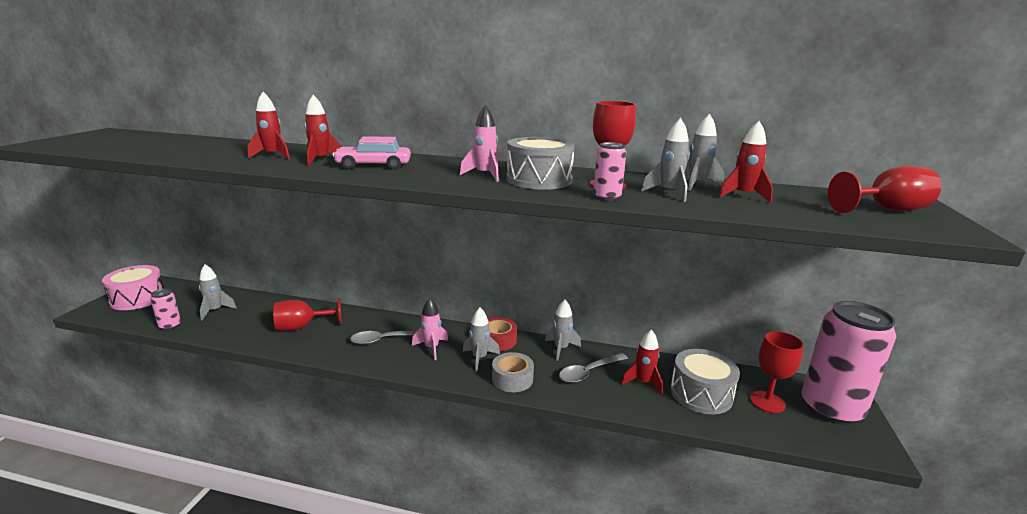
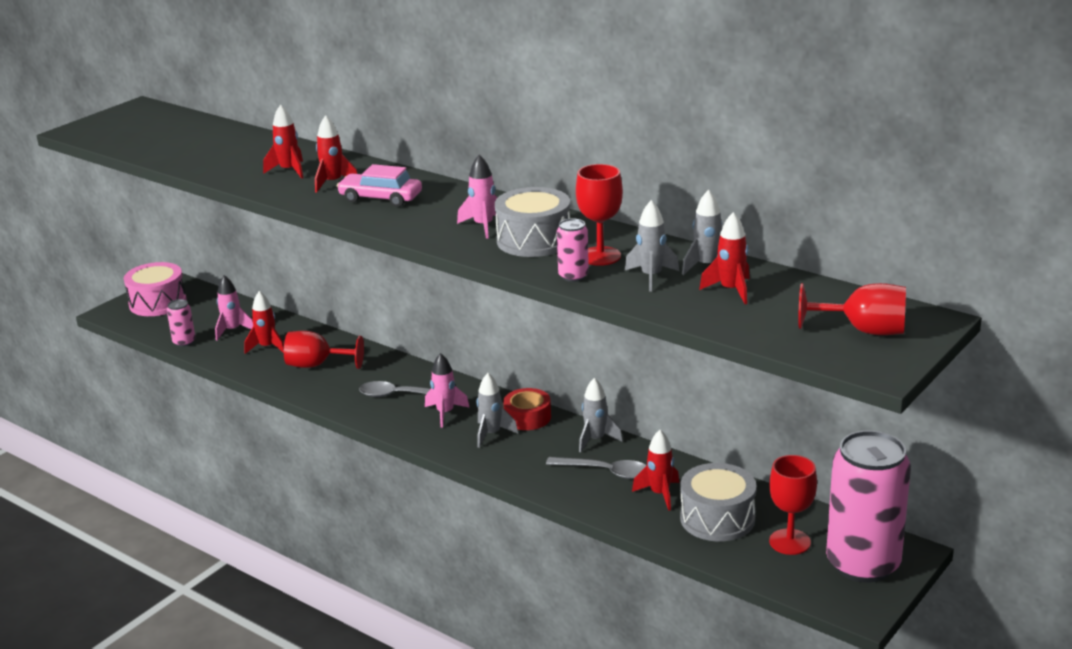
camera: 25 degrees right, 5 degrees up
grey rocket [199,264,237,320] -> pink rocket [215,275,253,340]
grey tape [492,352,534,392] -> none
grey spoon [559,353,628,383] -> grey spoon turned 150 degrees counterclockwise [546,457,647,479]
none -> red rocket [244,291,284,354]

